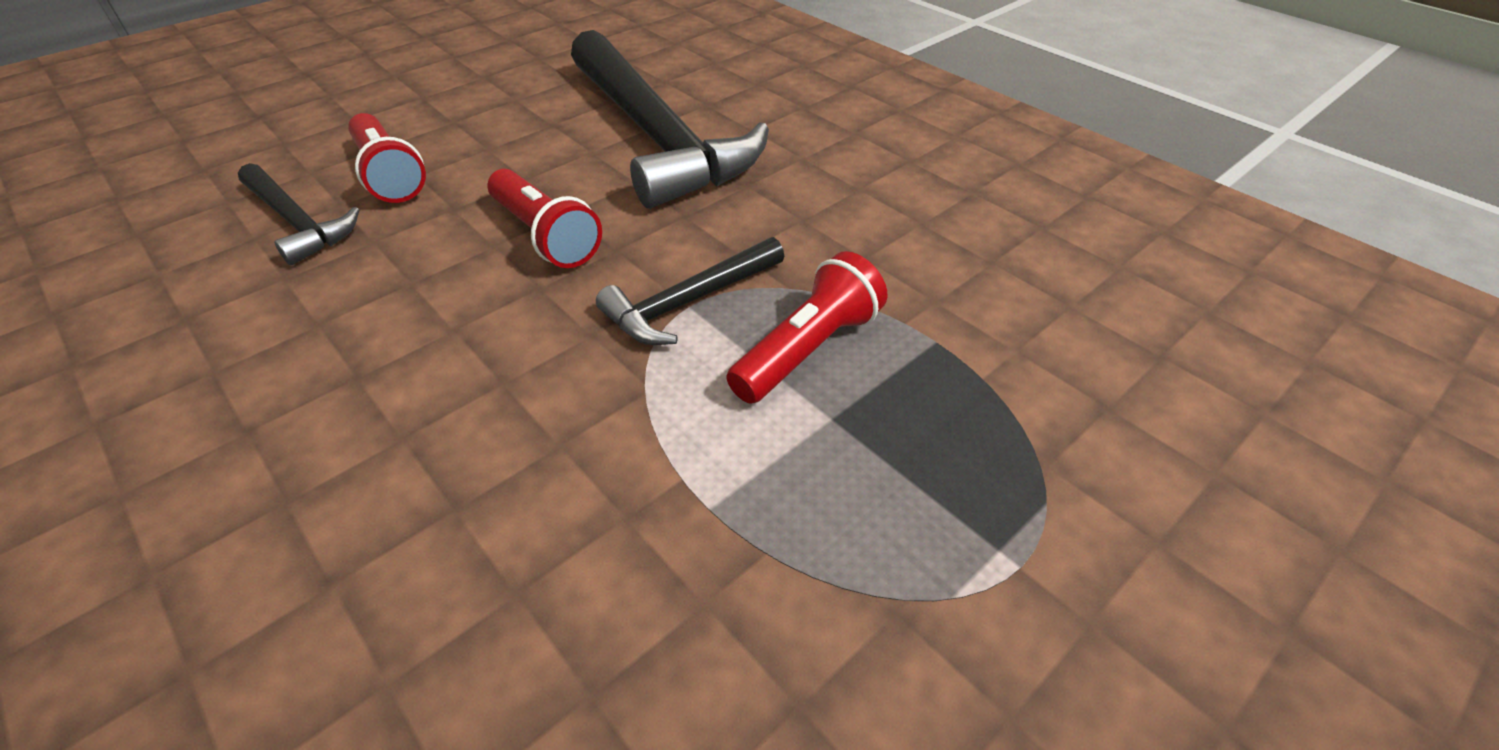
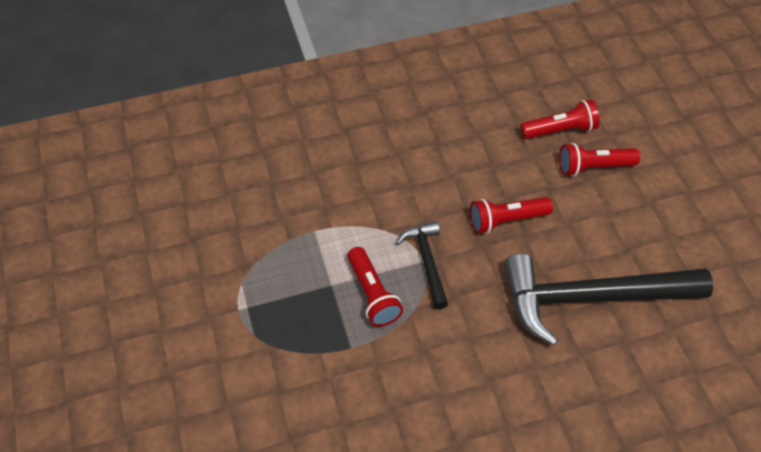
camera: 115 degrees right, 10 degrees up
black hammer [238,163,359,265] -> red flashlight [520,99,600,139]

